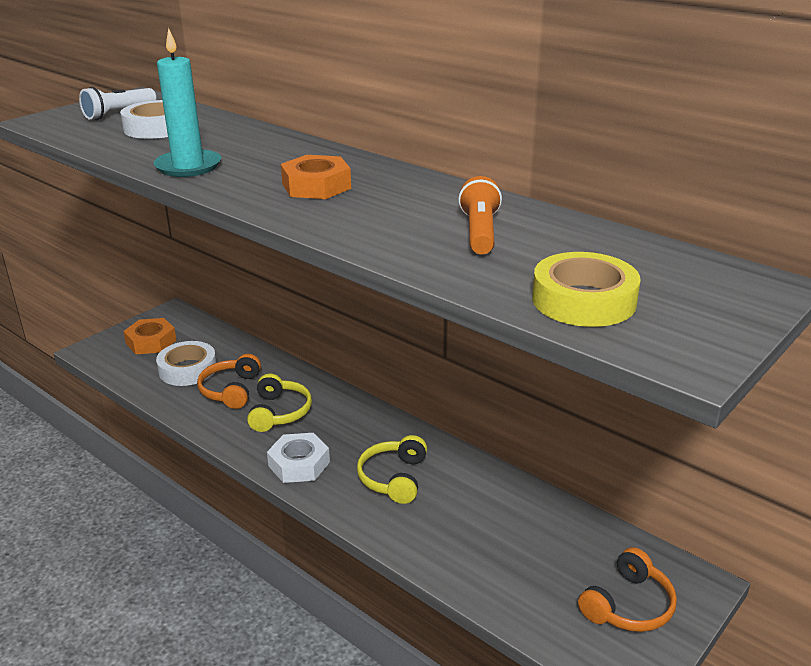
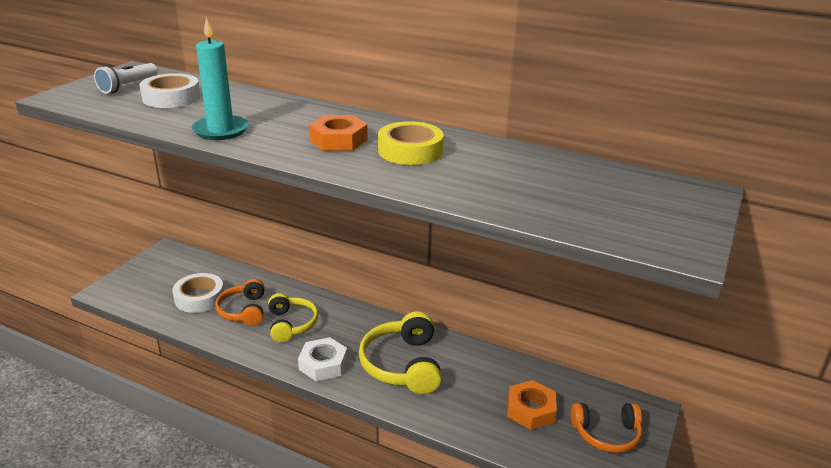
camera: 15 degrees left, 0 degrees up
orange nut [123,318,176,354] -> orange nut moved to [507,380,557,430]
yellow headphones [357,435,427,504] -> yellow headphones [359,311,442,394], size x1.50
orange flashlight [458,176,502,254] -> none
yellow tape [532,252,641,327] -> yellow tape moved to [378,121,444,165]
orange headphones [578,547,677,632] -> orange headphones turned 60 degrees clockwise [571,403,642,453]

